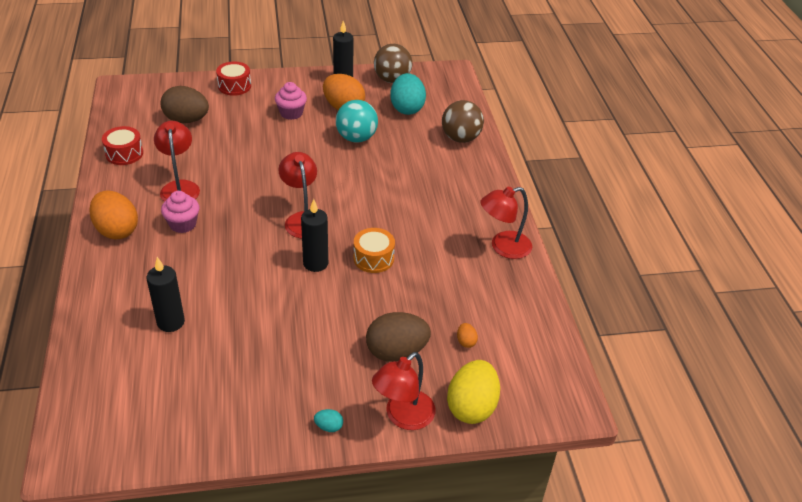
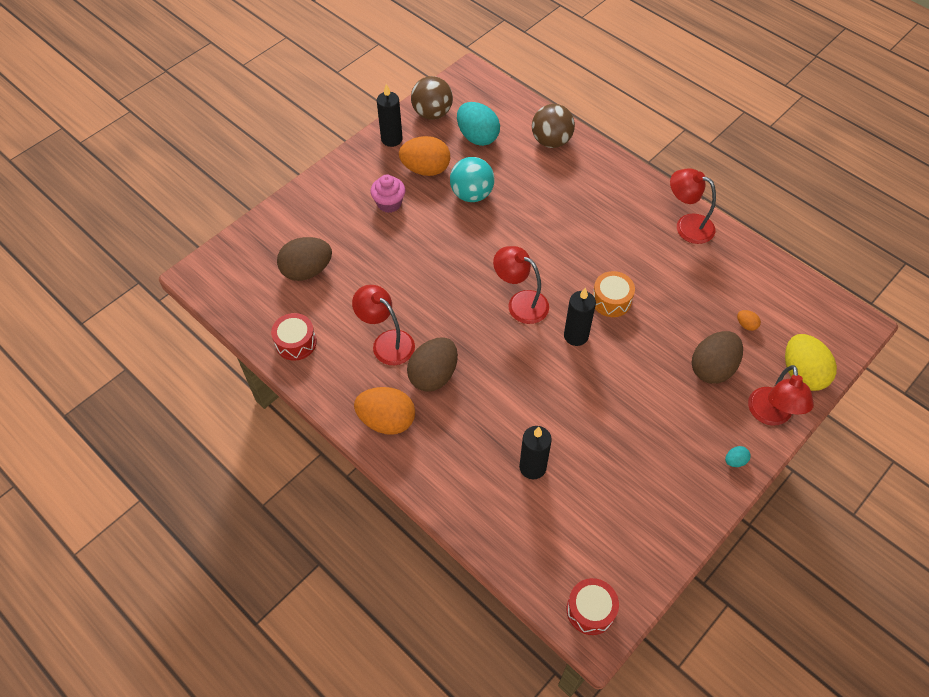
camera: 35 degrees left, 15 degrees up
pink cupcake [161,191,200,233] -> brown egg [407,337,458,392]
red drum [216,61,251,96] -> red drum moved to [567,578,619,635]
red lamp [480,187,532,259] -> red lamp turned 90 degrees clockwise [670,168,716,244]

